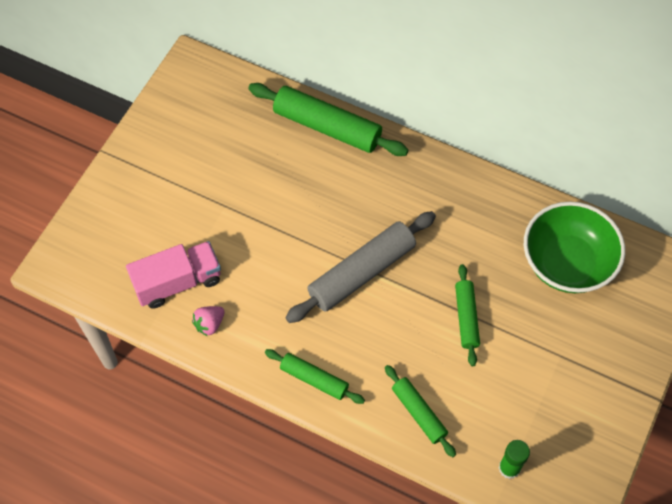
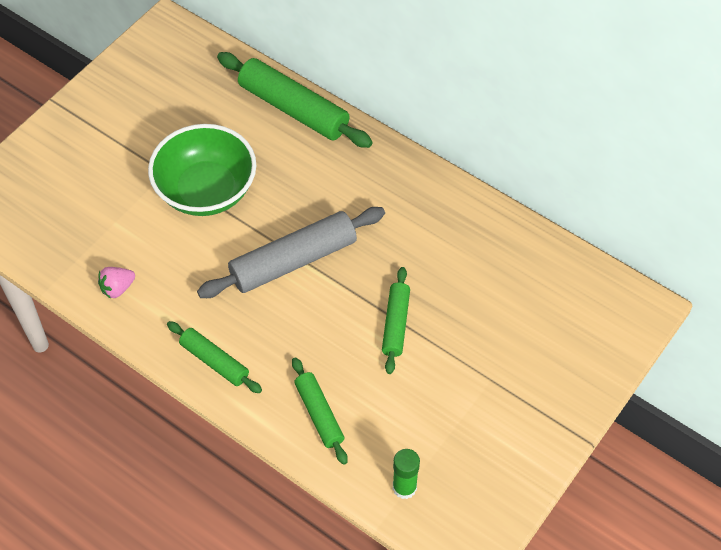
camera: 10 degrees right, 5 degrees down
pink truck [126,241,221,309] -> none
green bowl [524,202,625,293] -> green bowl moved to [148,124,256,216]

